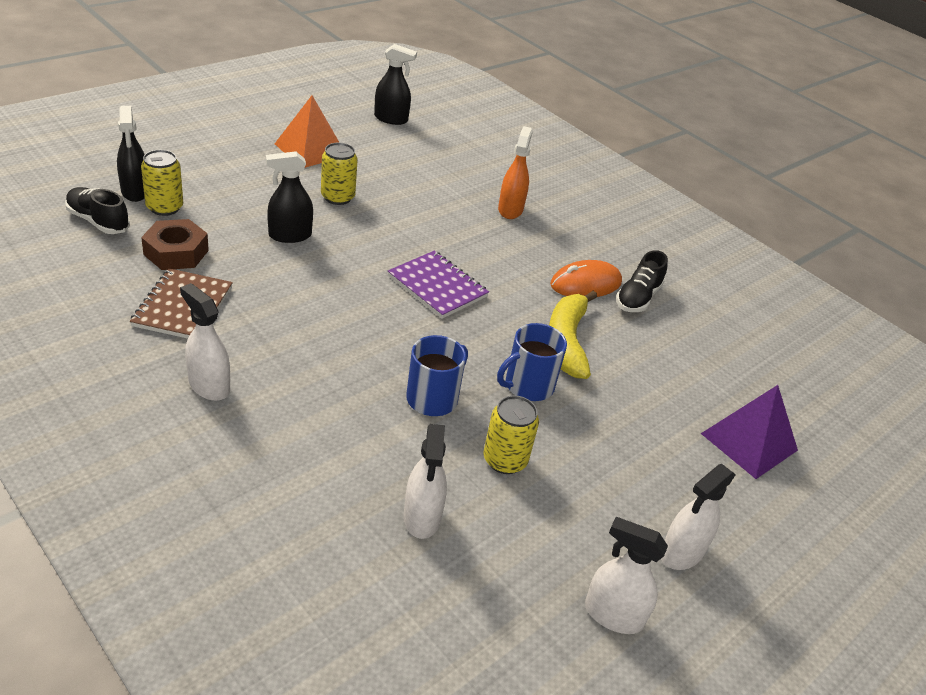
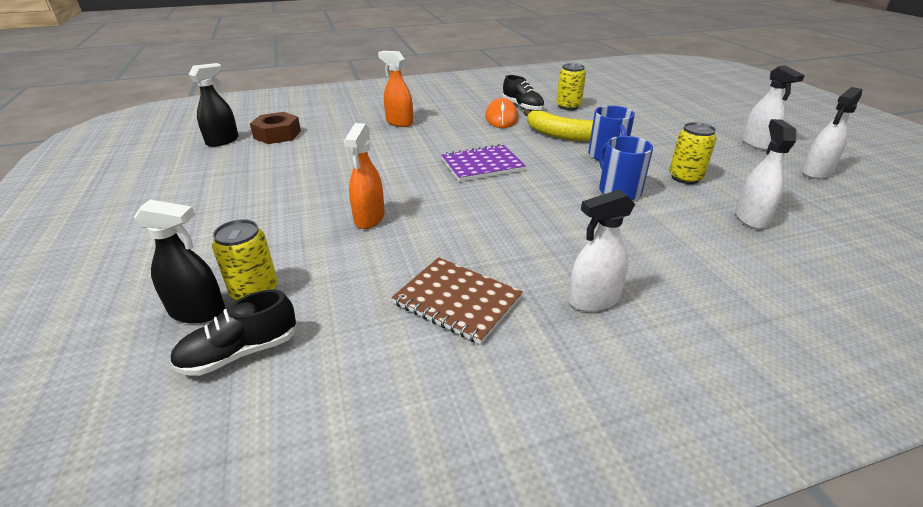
camera: 60 degrees left, 5 degrees down
brown nut [141,219,209,270] -> brown nut moved to [250,112,301,144]
black spray bottle [266,151,313,243] -> orange spray bottle [344,123,385,229]
orange pyramid [275,95,340,168] -> none
yellow can [321,142,358,205] -> yellow can moved to [556,63,586,110]
white spray bottle [404,424,447,539] -> white spray bottle turned 105 degrees counterclockwise [736,119,796,229]
purple pyramid [701,385,798,479] -> none

